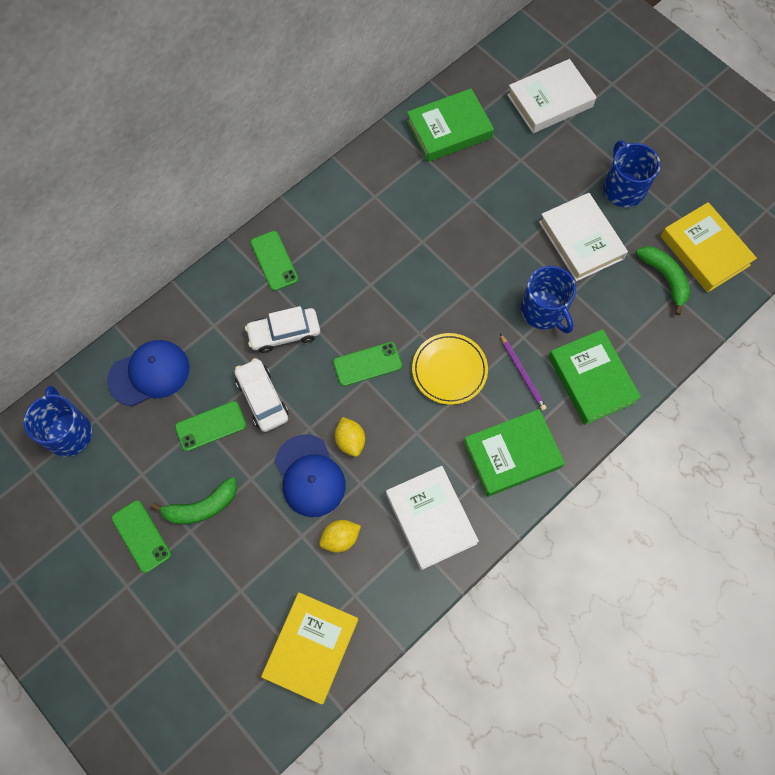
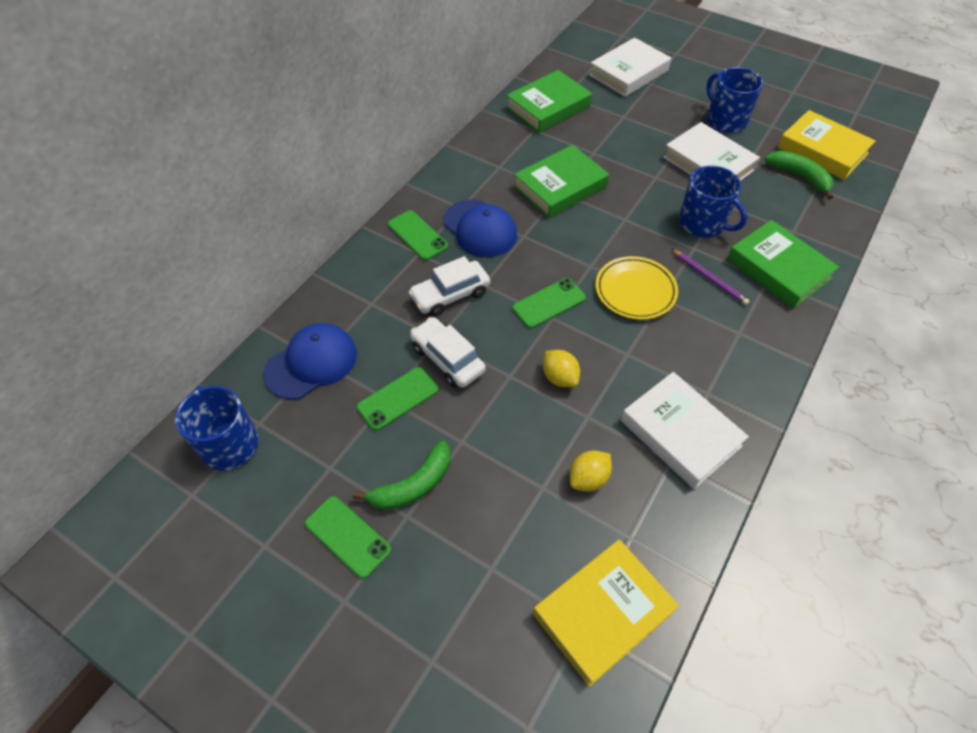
camera: 15 degrees left, 15 degrees down
yellow book [261,592,358,704] -> yellow book turned 45 degrees clockwise [533,539,679,687]
blue cap [275,435,346,517] -> blue cap moved to [443,200,517,257]
green book [463,409,565,497] -> green book moved to [514,145,609,218]

